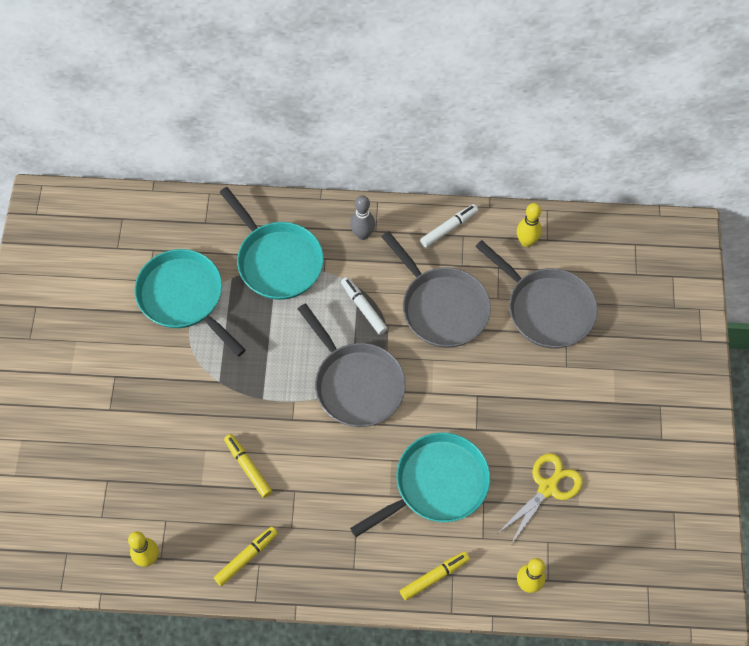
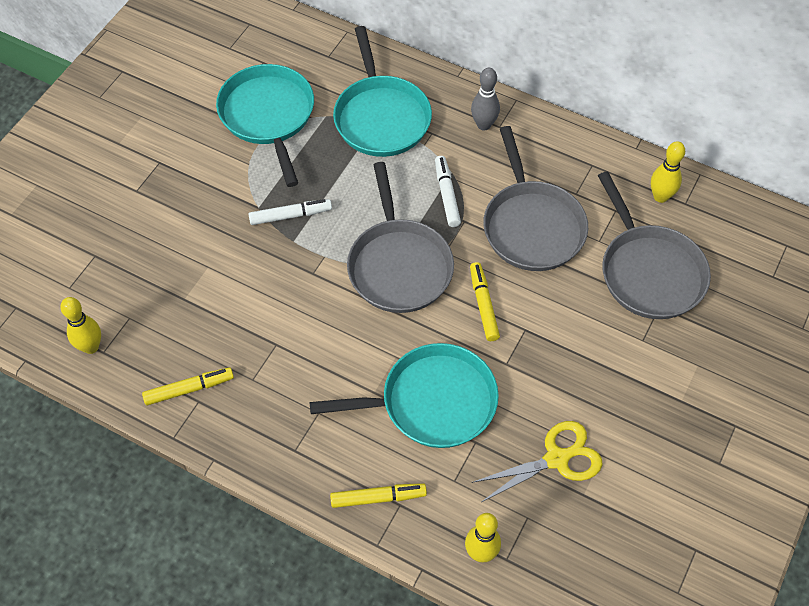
camera: 25 degrees right, 5 degrees down
yellow marker [224,434,272,498] -> yellow marker moved to [470,262,500,341]
white marker [420,204,478,248] -> white marker moved to [248,199,332,225]

